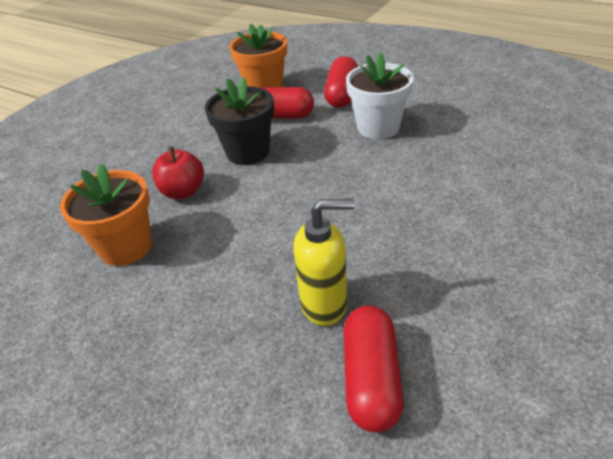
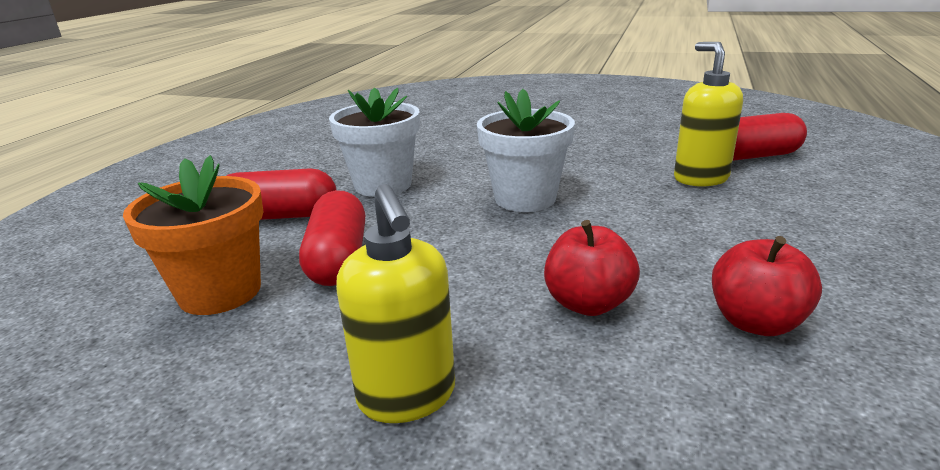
camera: 105 degrees left, 15 degrees down
orange flower pot [60,163,152,266] -> red apple [712,236,822,336]
black flower pot [205,77,274,165] -> none
none -> yellow soap dispenser [336,184,455,423]
none -> white flower pot [477,89,575,212]

